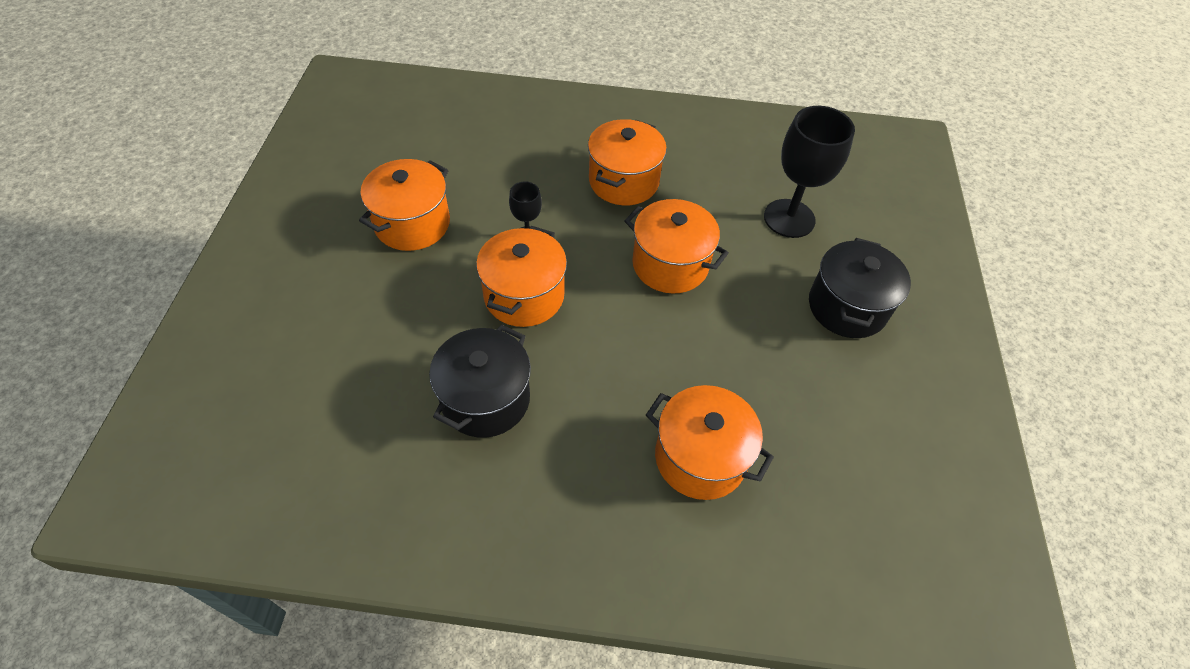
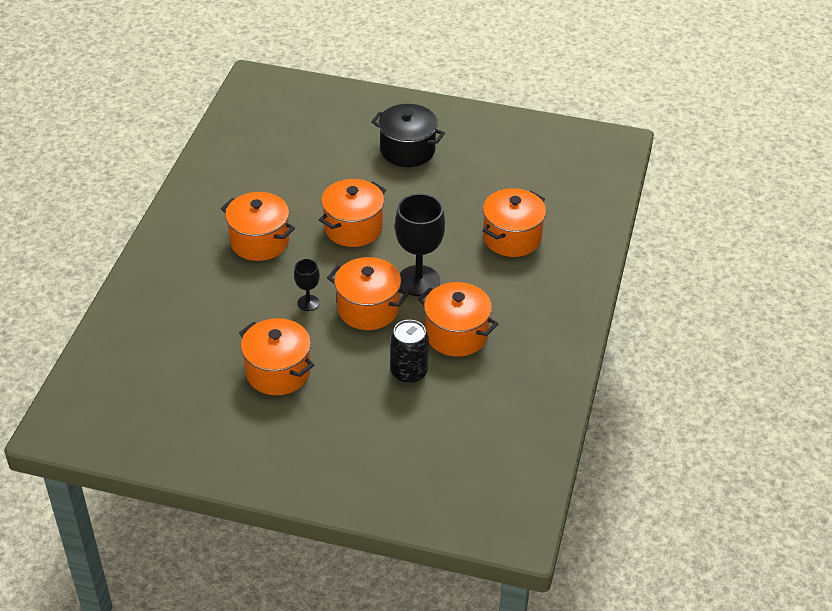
camera: 80 degrees left, 10 degrees down
black pot [429,325,531,438] -> orange pot [418,282,498,357]
black goblet [764,106,855,238] -> black goblet moved to [395,194,445,296]
none -> black can [390,320,429,384]

